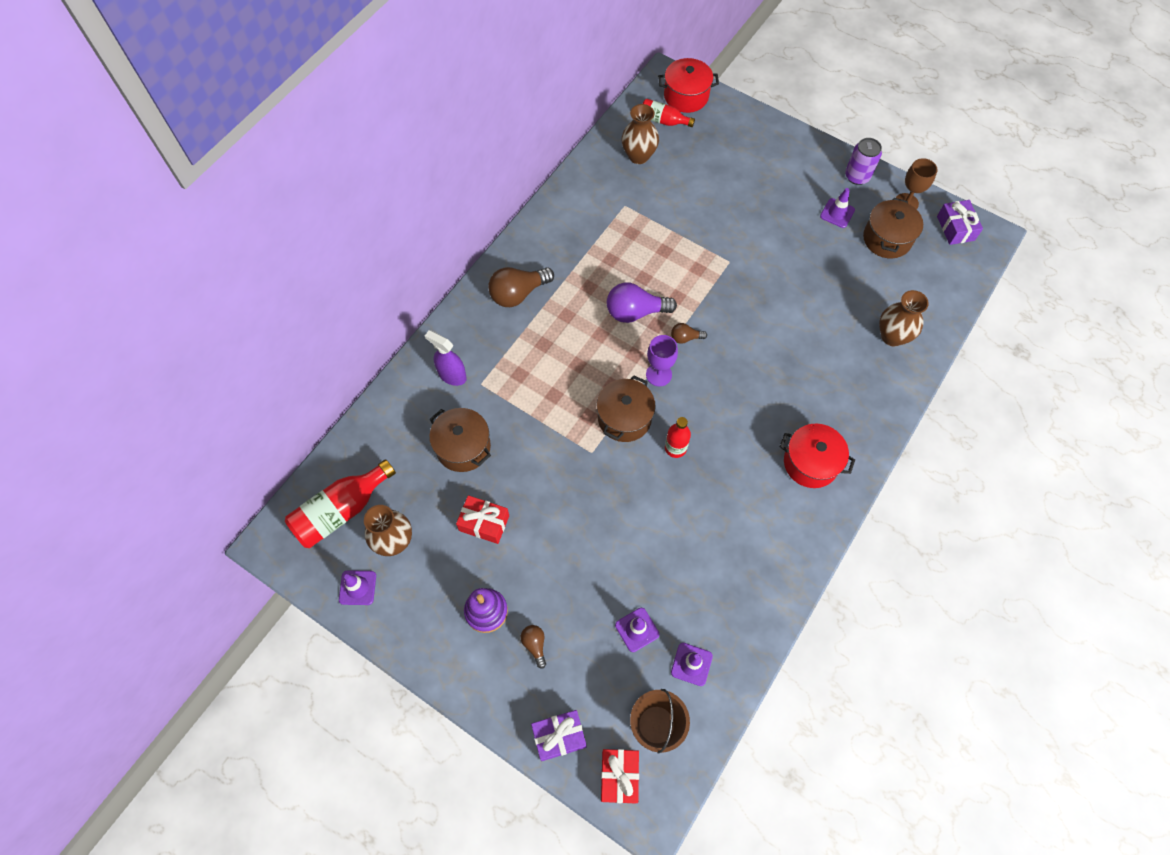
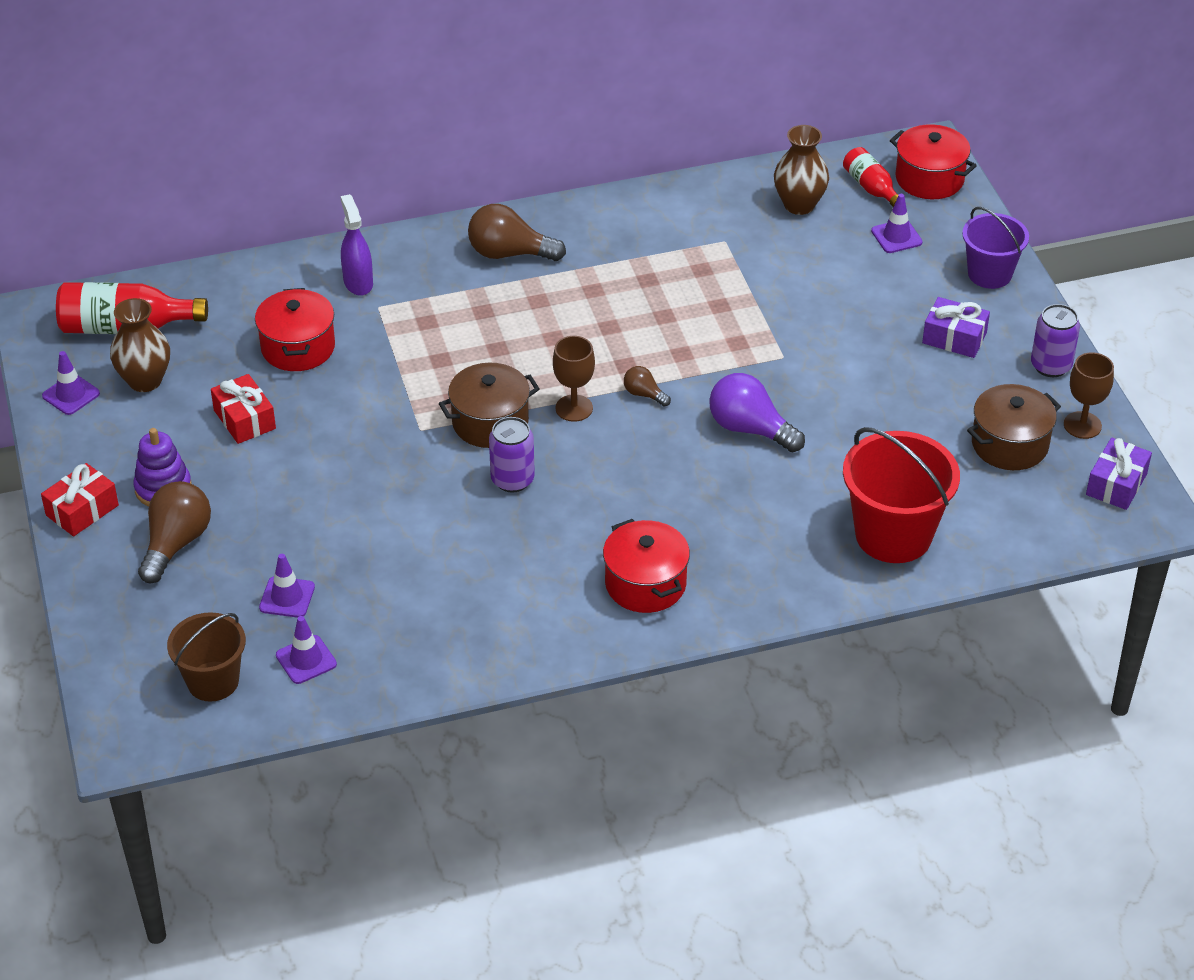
camera: 40 degrees right, 20 degrees down
brown pot [429,408,491,472] -> red pot [255,288,335,371]
brown light bulb [521,625,546,669] -> brown light bulb [138,481,211,583], size x1.95
purple gift [531,710,586,761] -> purple gift moved to [922,297,990,358]
red gift [601,749,639,803] -> red gift moved to [41,463,119,536]
purple light bulb [607,283,677,323] -> purple light bulb moved to [709,373,805,452]
purple goblet [646,335,678,386] -> brown goblet [553,336,595,422]
red bottle [665,417,691,458] -> purple can [489,417,535,492]
purple traffic cone [820,188,855,228] -> purple traffic cone moved to [871,194,923,253]
brown vase [879,290,929,346] -> red bucket [843,427,960,563]
none -> purple bucket [962,207,1029,289]

